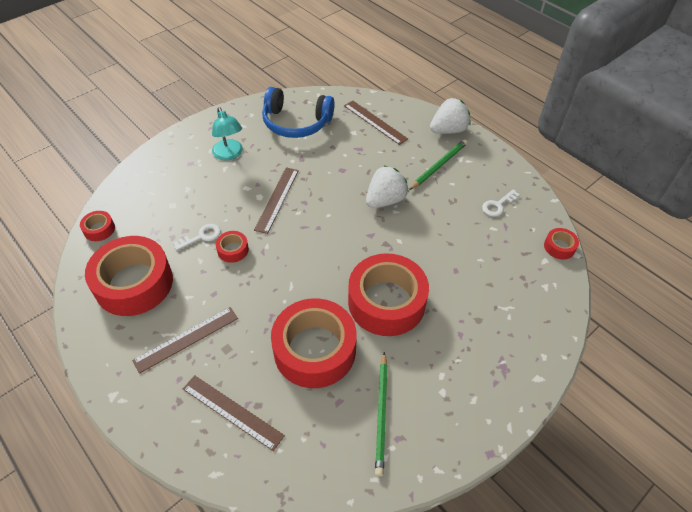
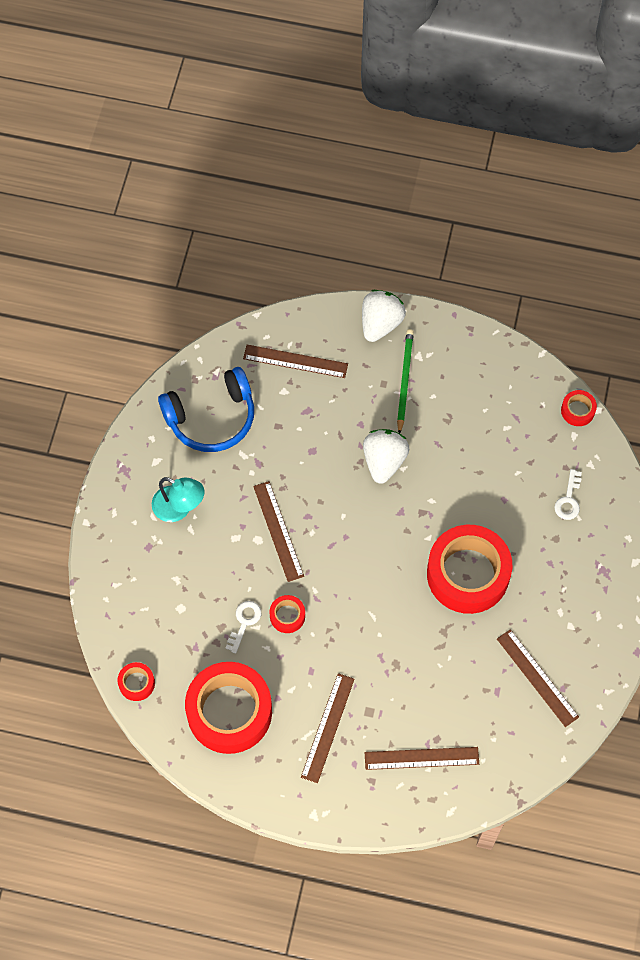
camera: 35 degrees left, 15 degrees up
red tape [271,298,357,388] -> none
green pencil [375,352,388,476] -> brown ruler [497,629,579,727]
white key [482,189,520,217] -> white key moved to [554,469,582,520]

